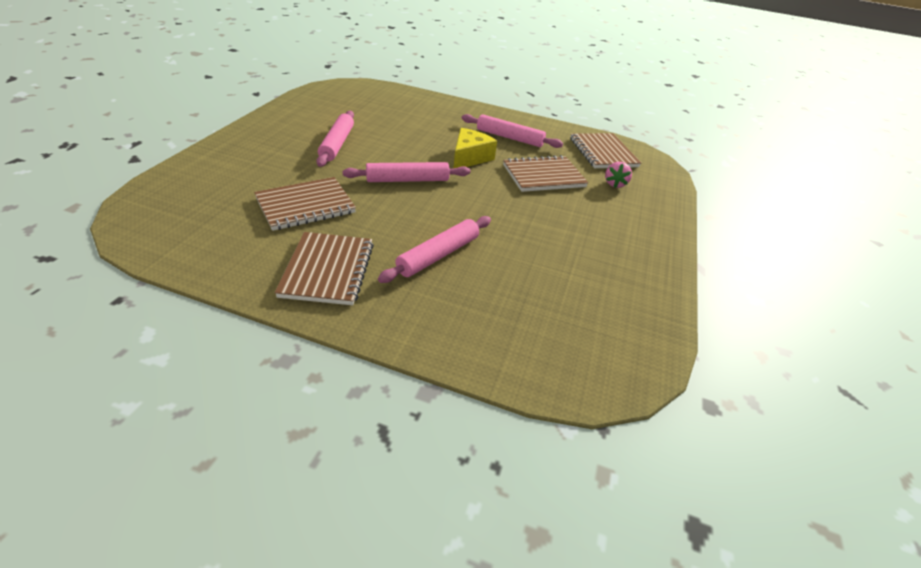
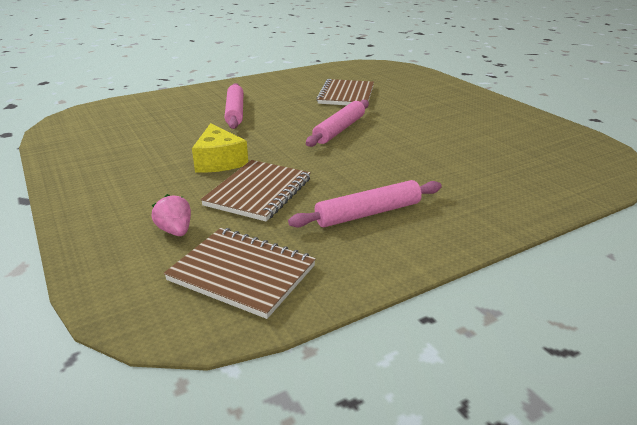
camera: 135 degrees right, 10 degrees down
brown notebook [275,232,374,305] -> none
pink rolling pin [316,111,354,167] -> none
yellow cheese [454,128,497,168] -> yellow cheese moved to [192,123,248,173]

